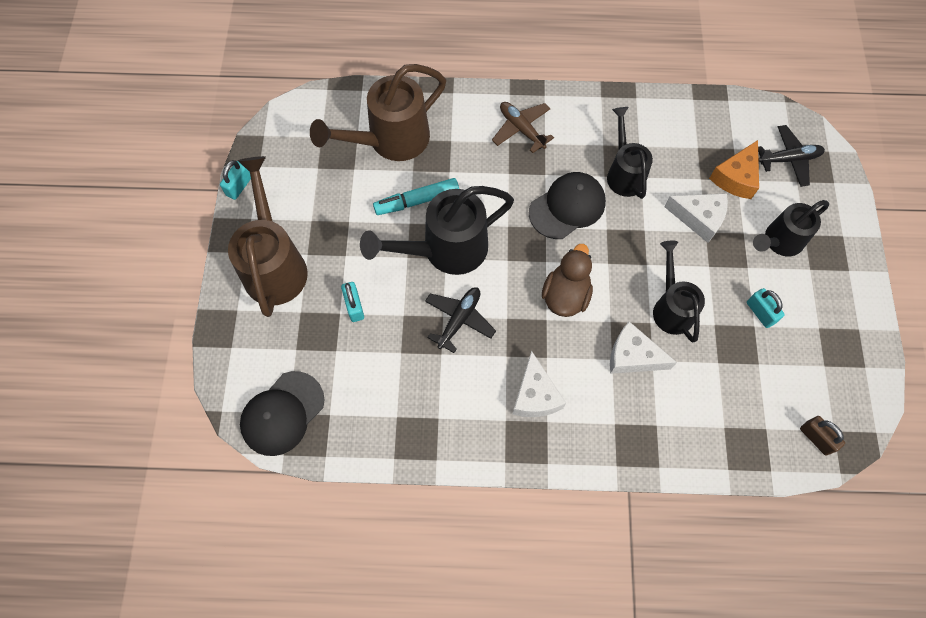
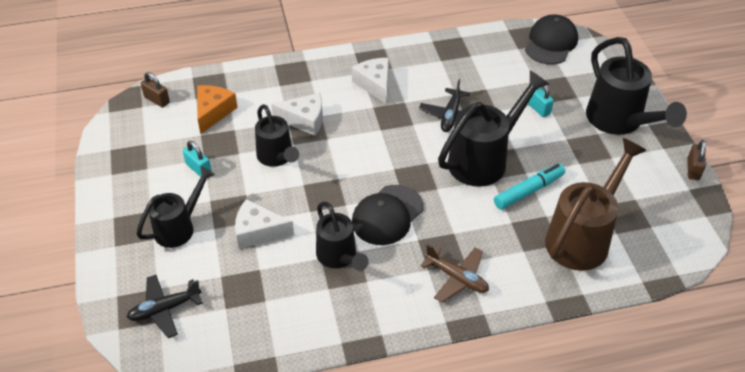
camera: 165 degrees right, 20 degrees down
turquoise padlock [220,160,251,200] -> brown padlock [687,140,706,180]
brown watering can [228,156,308,317] -> black watering can [586,37,687,135]
brown duck [542,244,593,317] -> none
orange cheese [709,140,759,199] -> orange cheese moved to [197,85,238,134]

